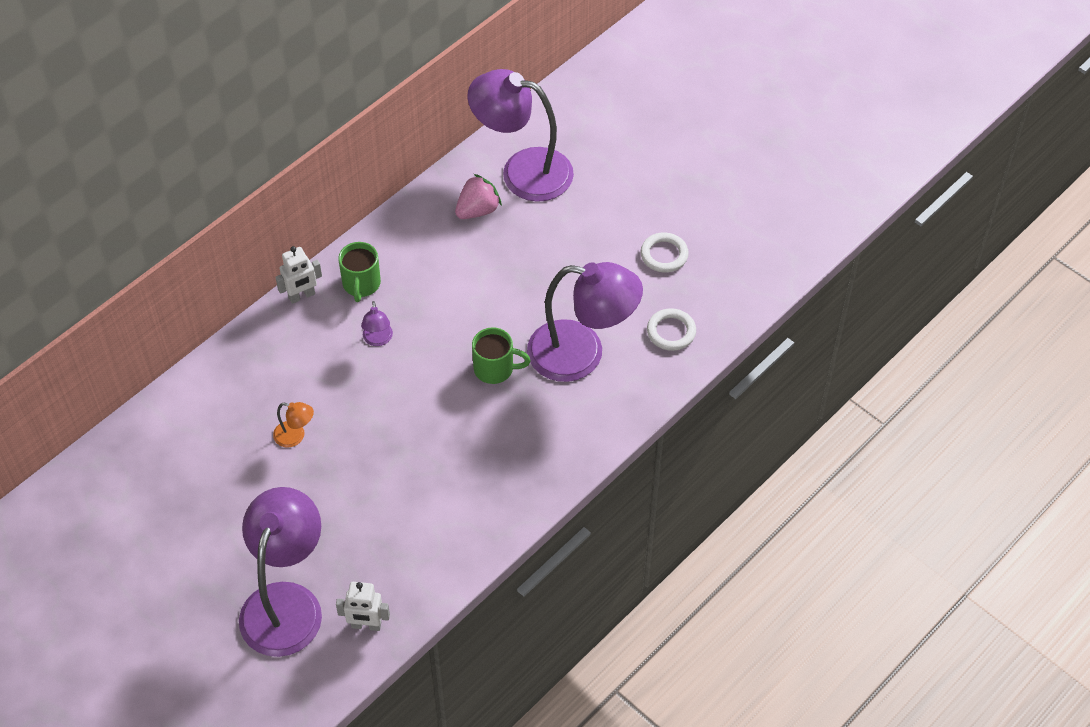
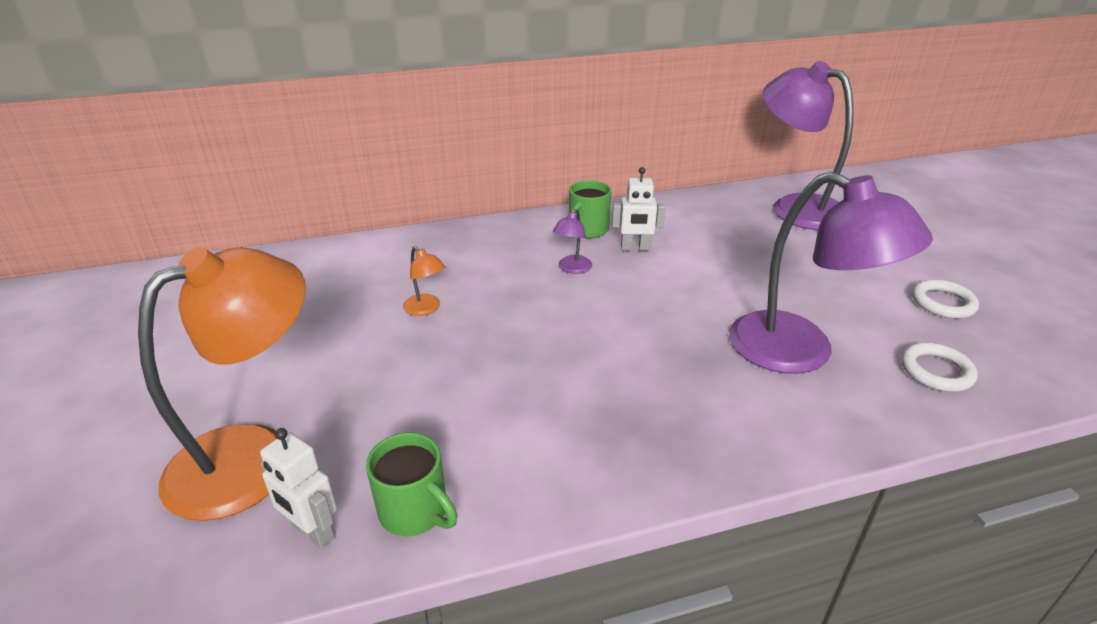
camera: 30 degrees right, 20 degrees down
purple lamp [239,487,322,657] -> orange lamp [138,247,306,521]
white robot [275,246,322,304] -> white robot moved to [612,167,666,251]
pink strawberry [455,174,502,219] -> none
green mug [472,327,531,384] -> green mug moved to [366,432,458,537]

